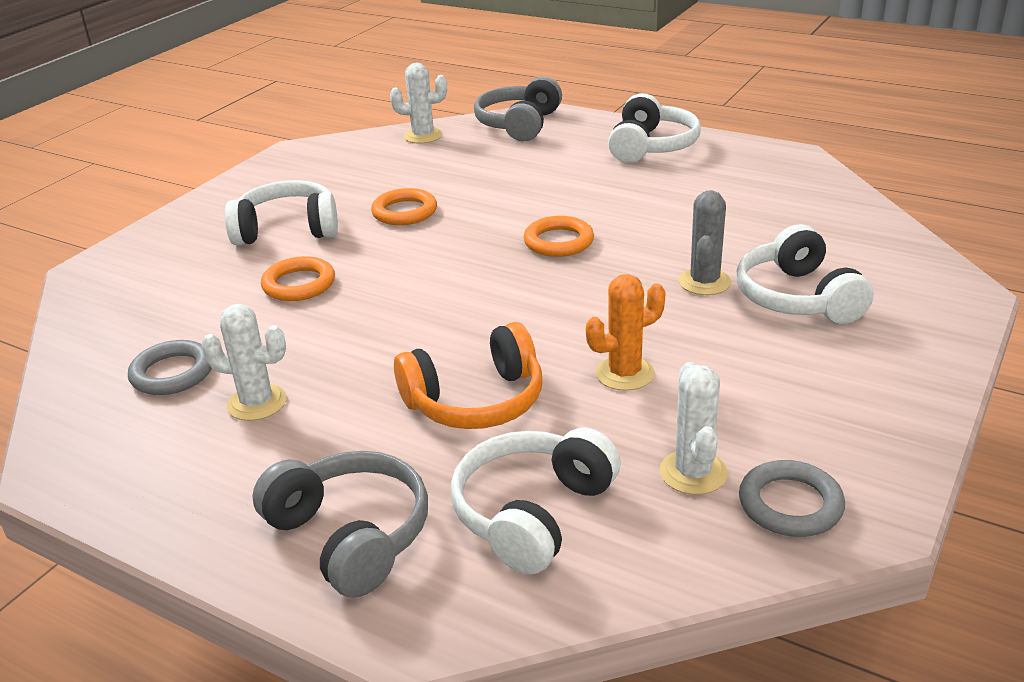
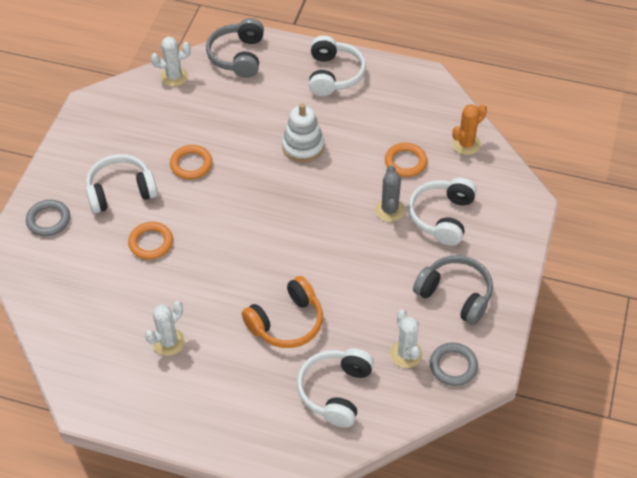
camera: 15 degrees left, 20 degrees up
grey ring [128,340,212,395] -> grey ring moved to [26,200,70,236]
white cactus [201,304,287,421] -> white cactus turned 45 degrees counterclockwise [145,301,185,356]
grey headphones [252,451,428,598] -> grey headphones moved to [413,255,493,325]
orange ring [524,216,594,257] -> orange ring moved to [385,143,427,177]
orange cactus [586,274,666,391] -> orange cactus moved to [452,104,487,155]
white headphones [737,224,874,324] -> white headphones turned 45 degrees clockwise [408,178,477,246]
none -> white stacking toy [282,103,324,163]

